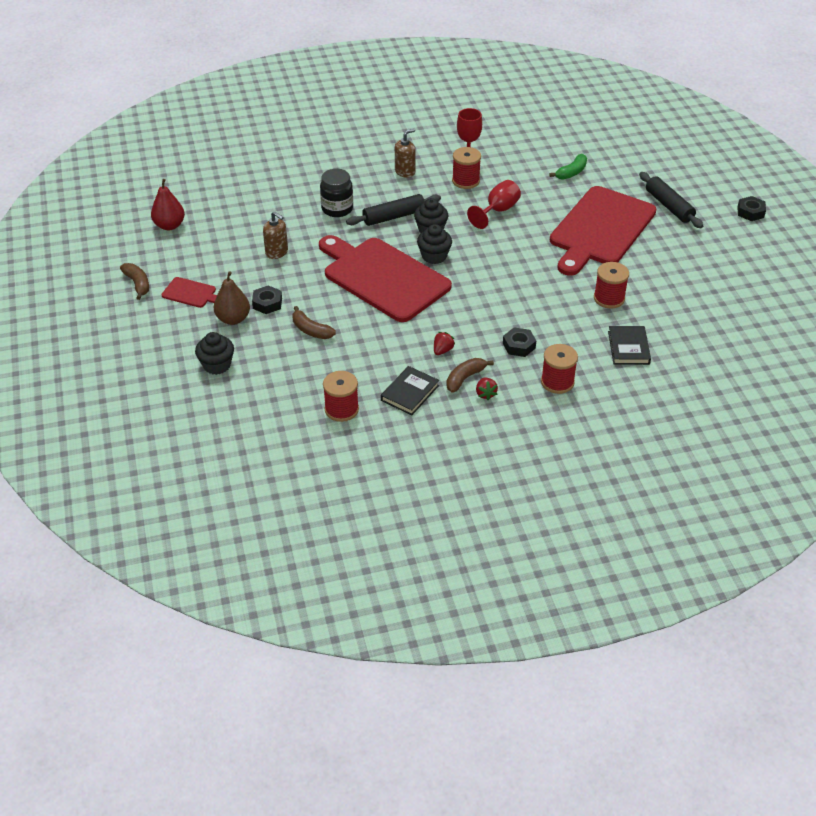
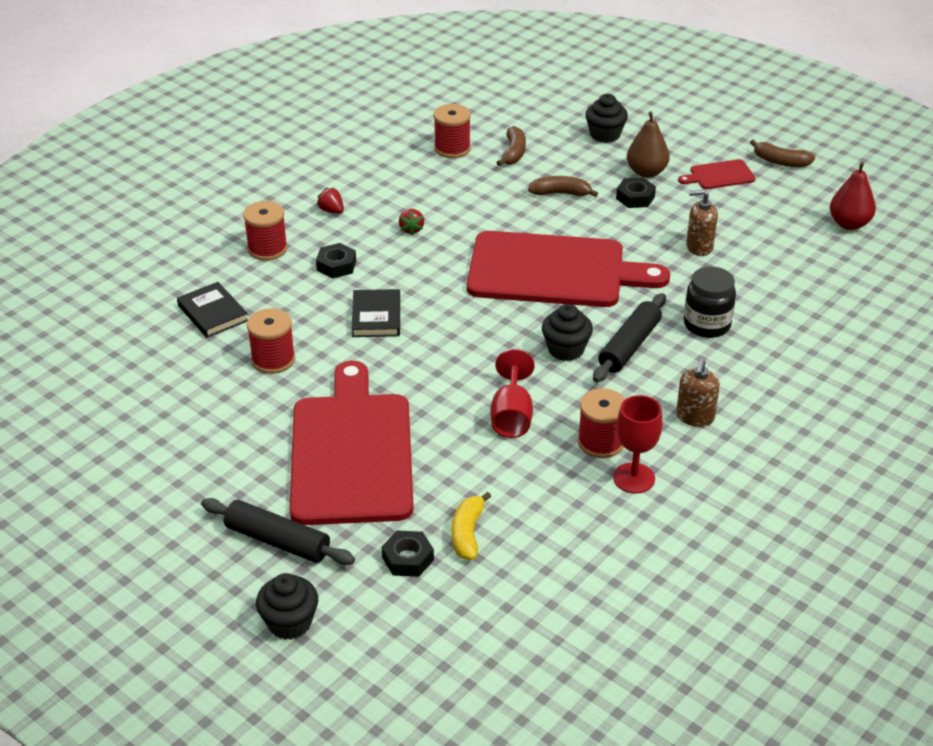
camera: 145 degrees right, 5 degrees down
black book [381,366,439,415] -> black book moved to [352,289,400,337]
black cupcake [417,224,452,264] -> black cupcake moved to [256,573,318,640]
brown banana [446,358,494,393] -> brown banana moved to [496,126,526,166]
green banana [549,154,587,180] -> yellow banana [452,492,491,560]
black nut [737,196,766,221] -> black nut moved to [382,530,434,577]

